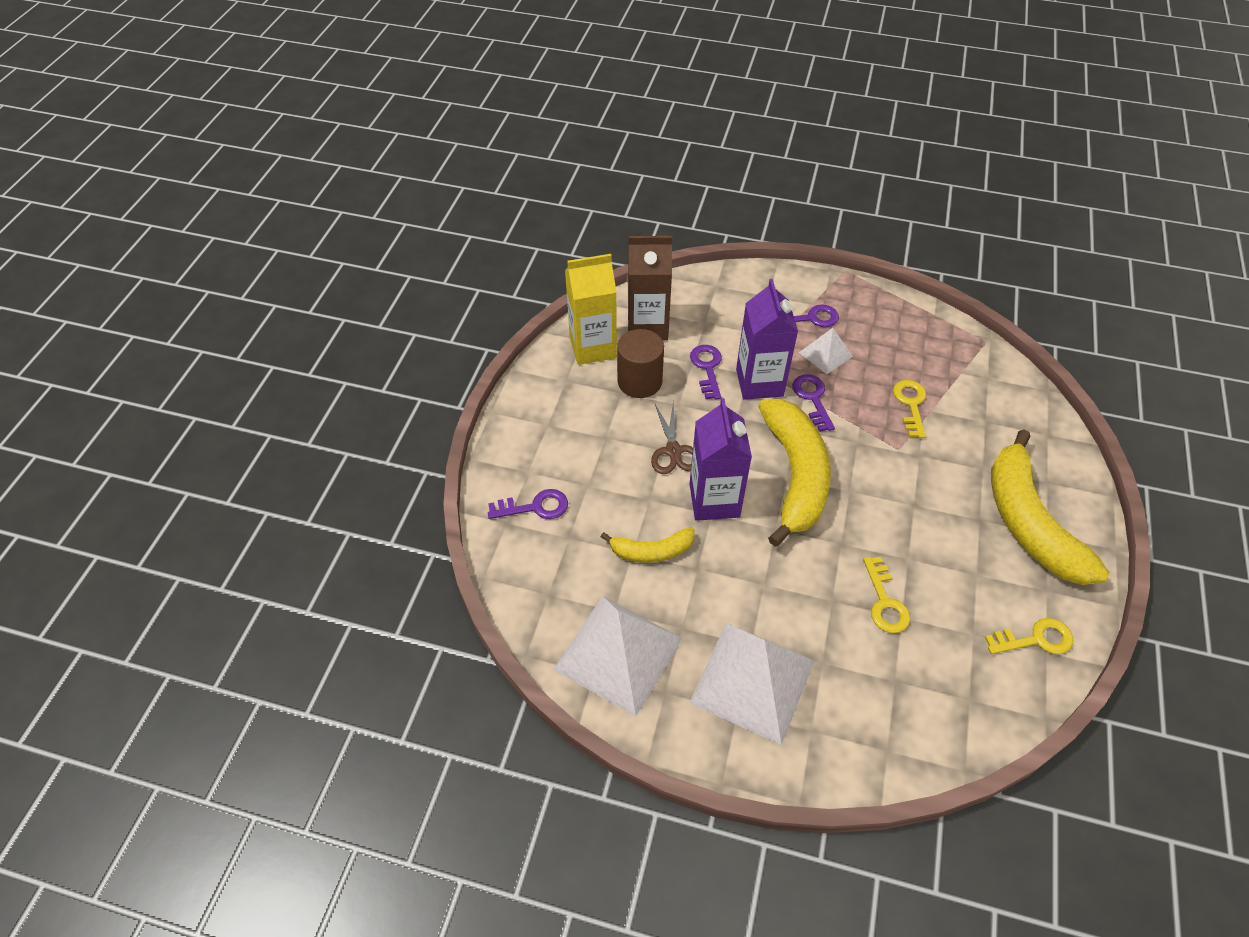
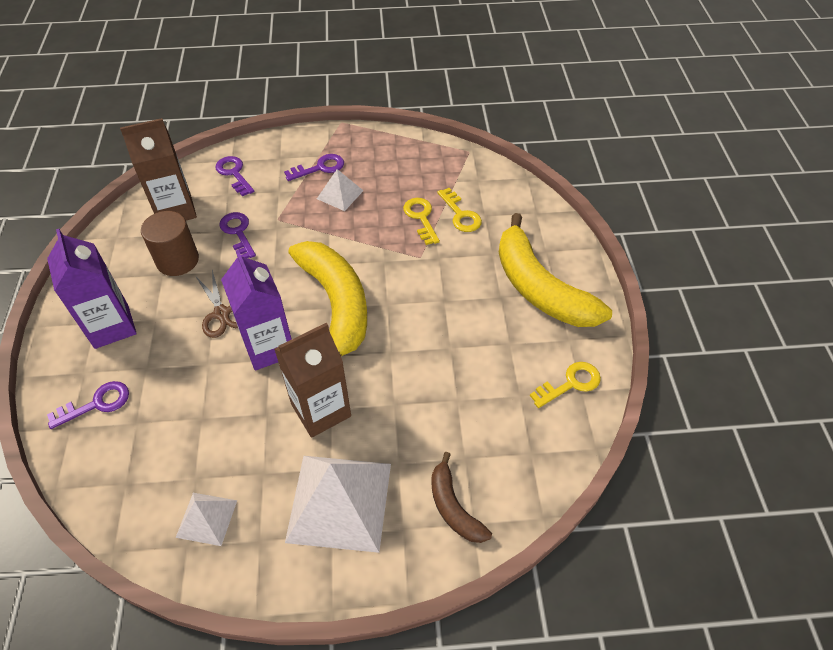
camera: 20 degrees left, 0 degrees up
white pyramid [553,596,683,716] -> white pyramid [176,493,237,546], size x0.51
yellow carton [565,254,617,365] -> none
yellow banana [601,527,695,563] -> none
purple carton [736,279,798,400] -> purple carton moved to [47,229,137,349]
purple key [792,374,835,432] -> purple key moved to [215,156,254,196]
yellow key [863,557,910,633] -> yellow key moved to [437,188,482,232]
none -> brown carton [274,323,351,438]
none -> brown banana [432,452,492,543]

